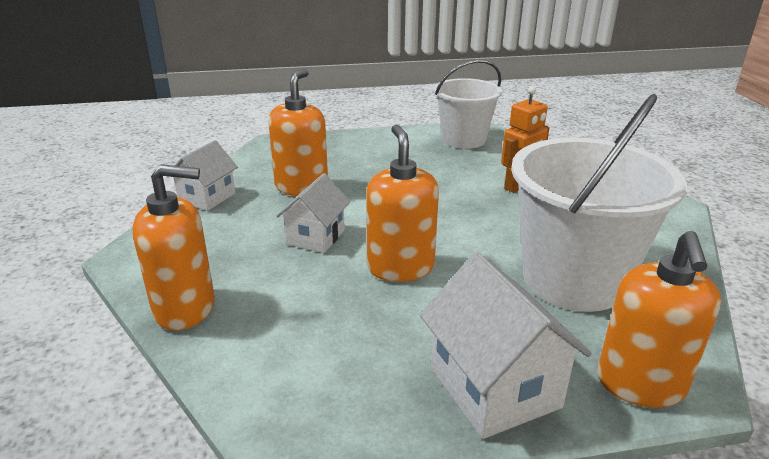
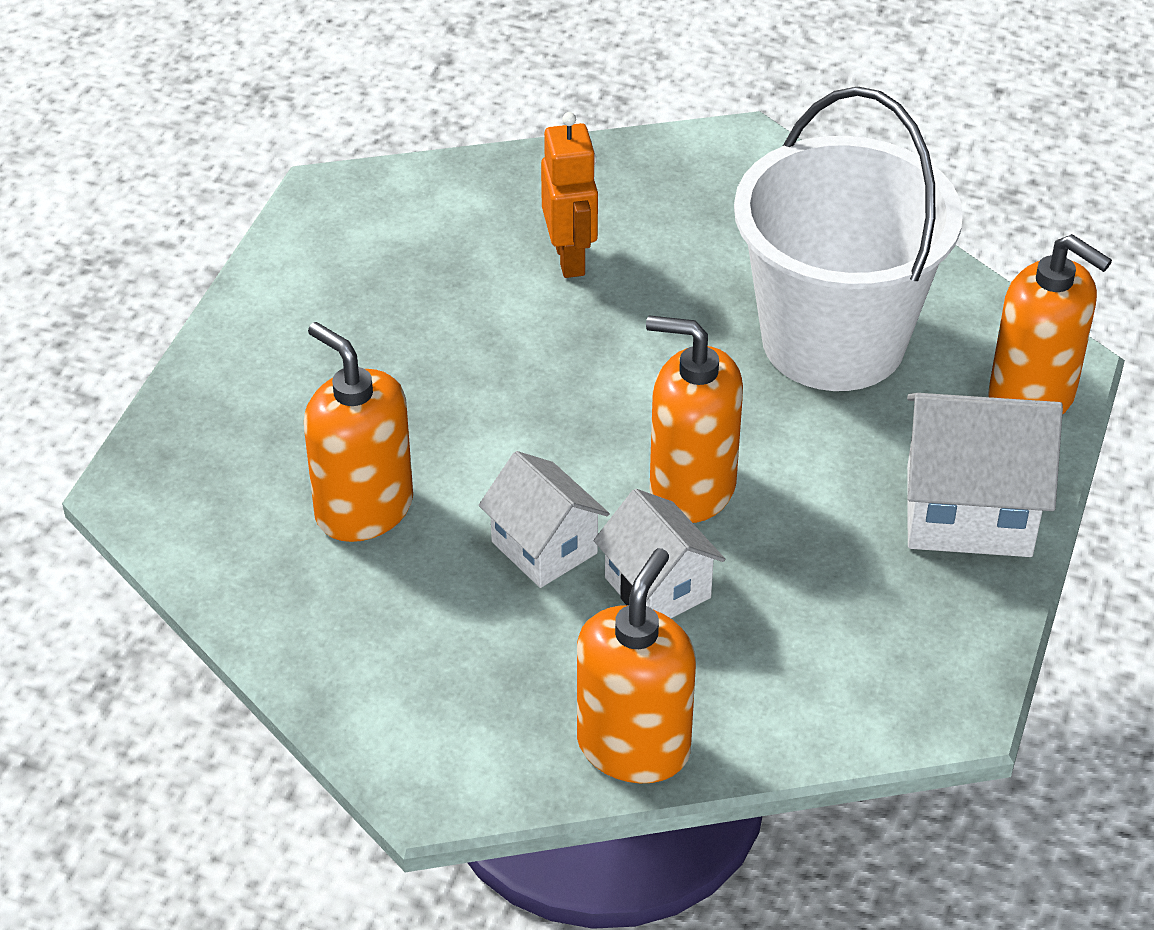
camera: 60 degrees left, 15 degrees up
white house [167,140,238,211] -> white house moved to [594,489,725,618]
white bucket [434,60,502,149] -> none

